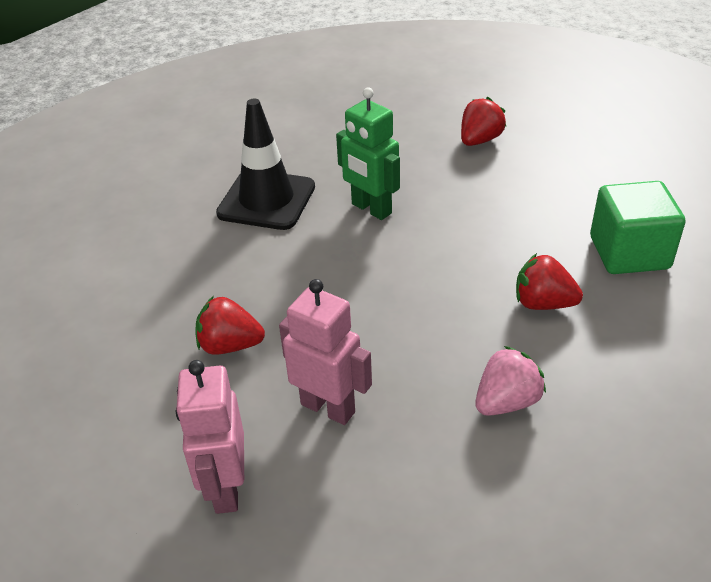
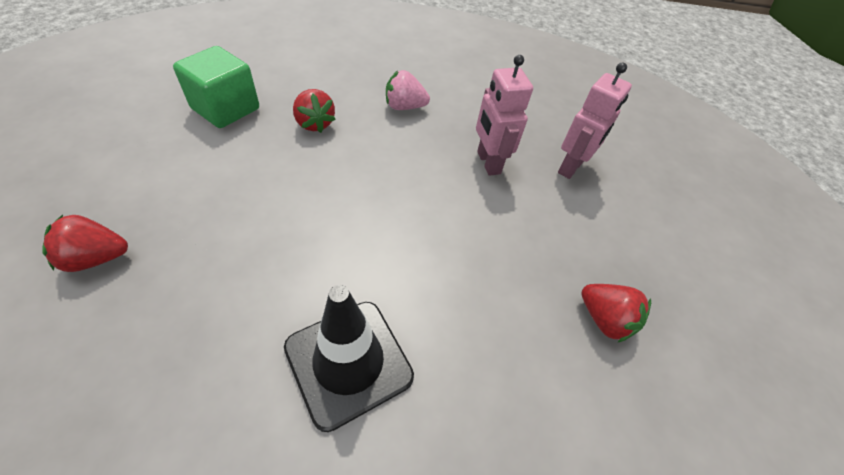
camera: 145 degrees left, 10 degrees up
red strawberry [196,296,265,355] -> red strawberry moved to [581,284,651,343]
green robot [336,87,400,220] -> none

